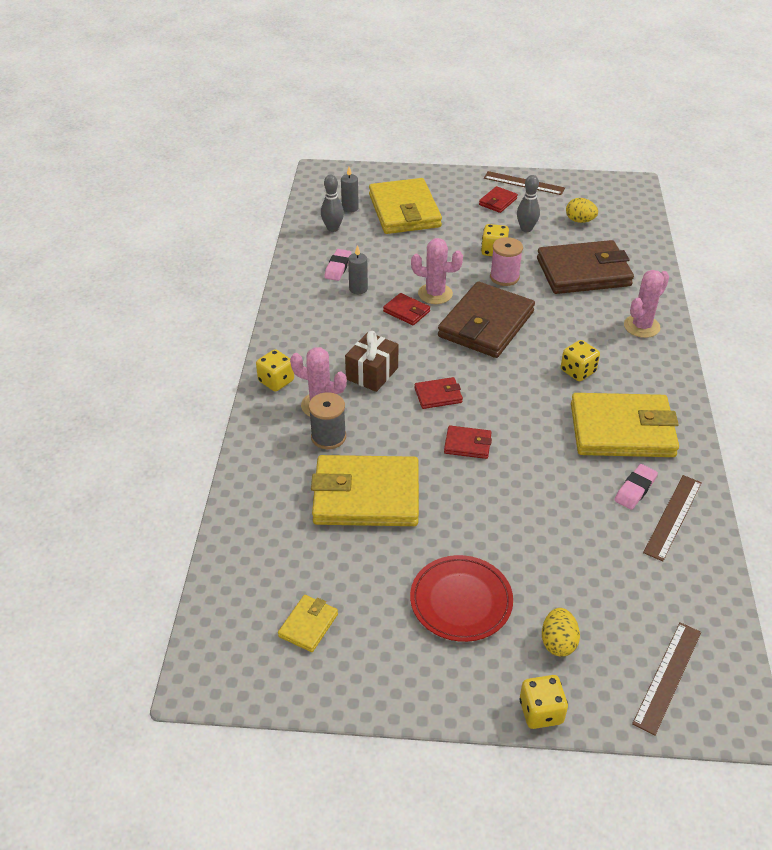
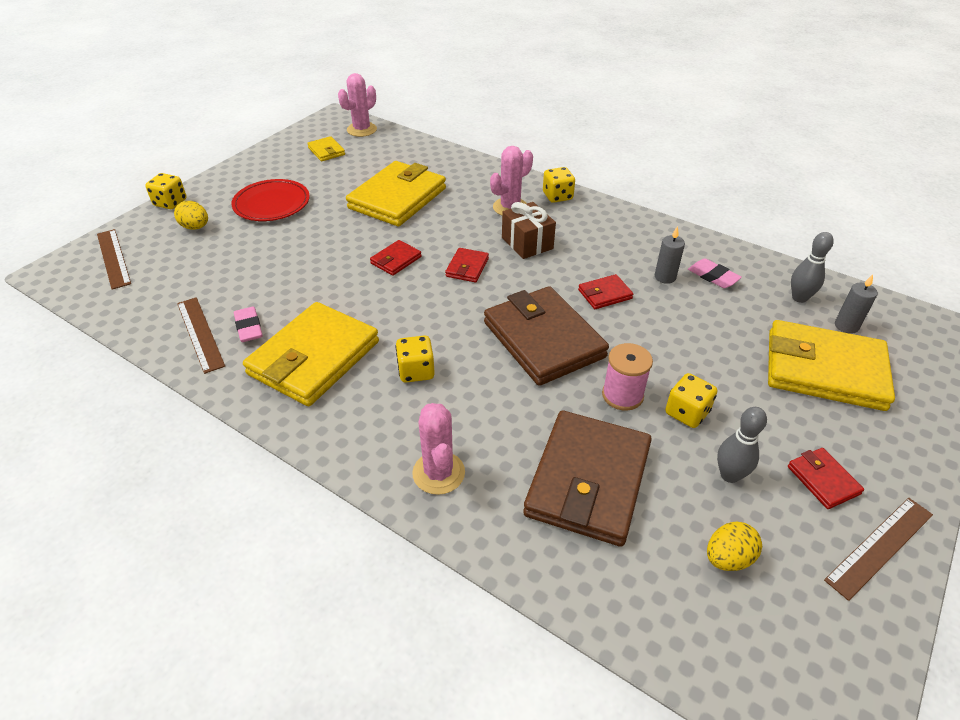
camera: 120 degrees right, 0 degrees up
grey spool [309,392,346,449] -> none
pink cactus [411,238,463,304] -> pink cactus moved to [338,73,377,137]

